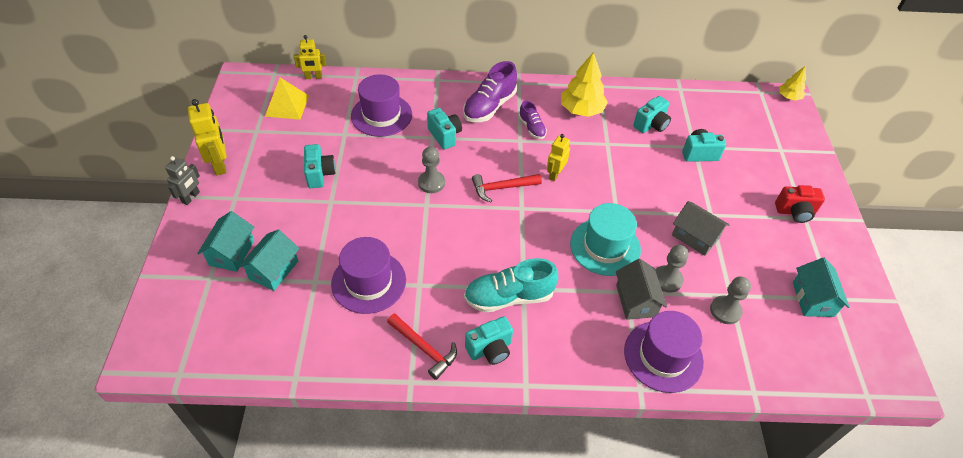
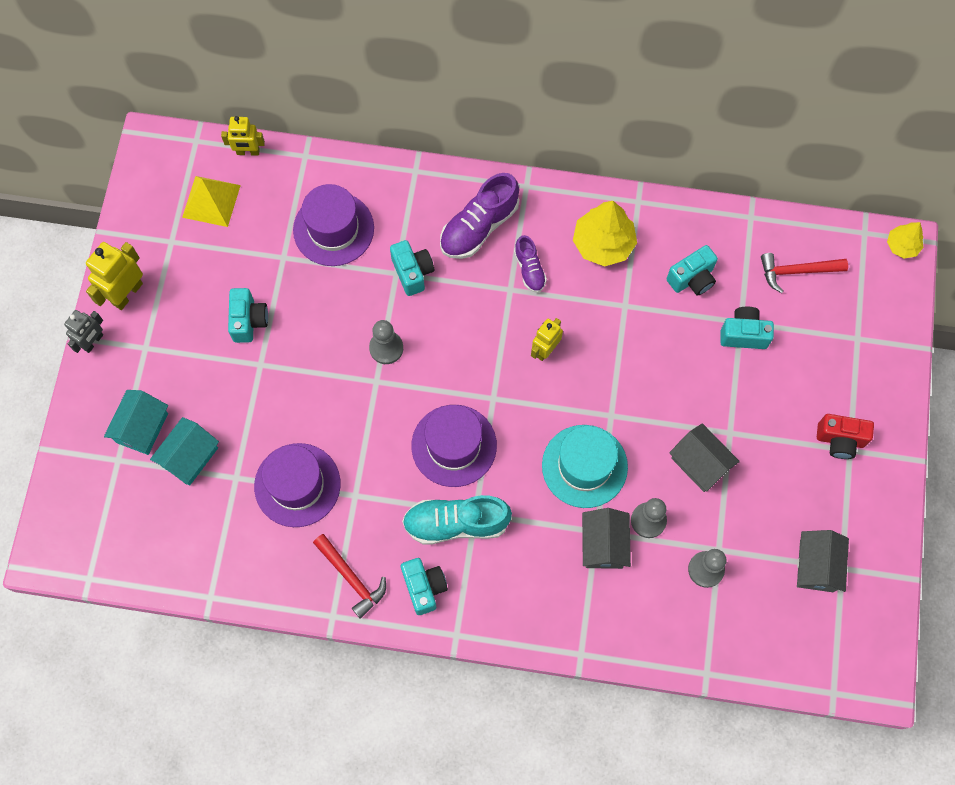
camera: 10 degrees right, 20 degrees up
yellow robot [188,99,227,175] -> yellow robot turned 135 degrees counterclockwise [86,242,143,310]
turquoise camera [465,316,513,365] -> turquoise camera turned 90 degrees counterclockwise [401,558,448,615]
red hammer [472,174,542,202] -> red hammer moved to [761,253,848,293]
purple hat [624,311,704,393] -> purple hat moved to [411,405,497,487]
turquoise house [793,257,850,317] -> grey house [797,530,849,592]

